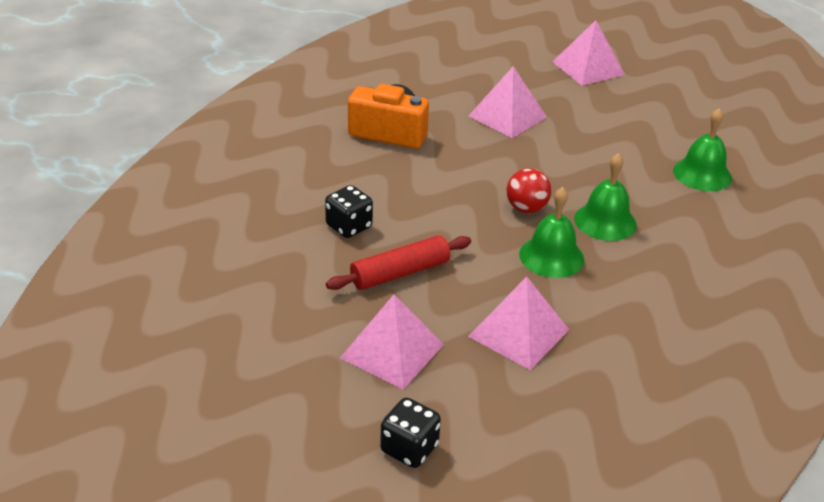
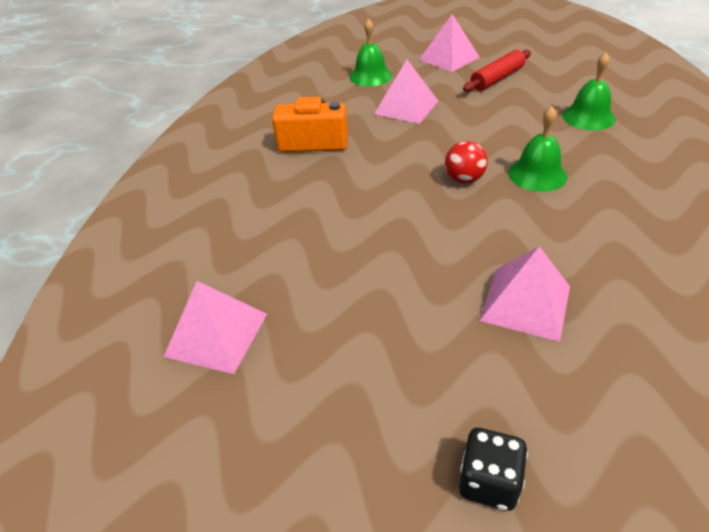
camera: 10 degrees left, 5 degrees up
black dice [325,185,373,238] -> none
red rolling pin [326,235,471,290] -> red rolling pin moved to [463,50,531,92]
pink pyramid [340,294,444,390] -> pink pyramid moved to [164,281,267,374]
green bell [519,187,584,278] -> green bell moved to [349,18,392,86]

